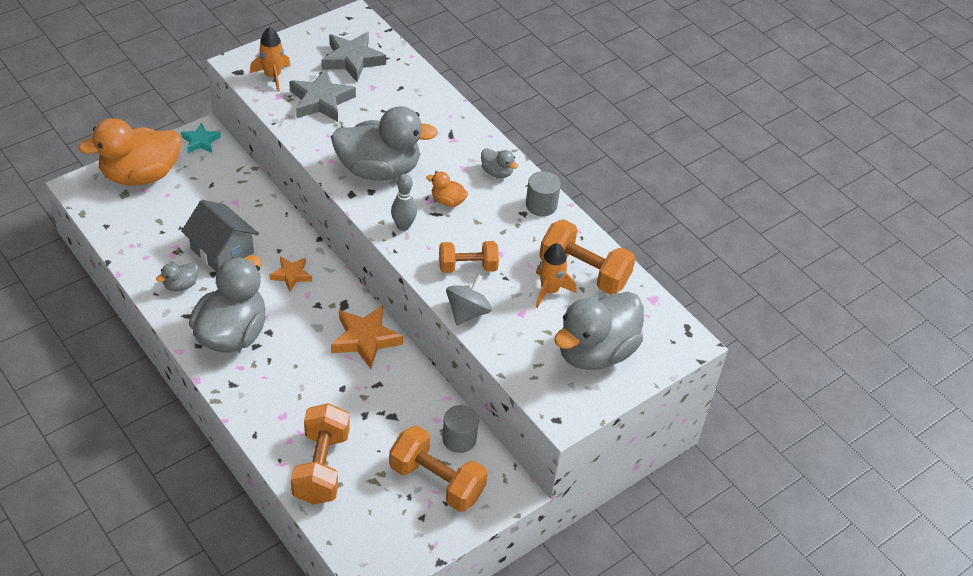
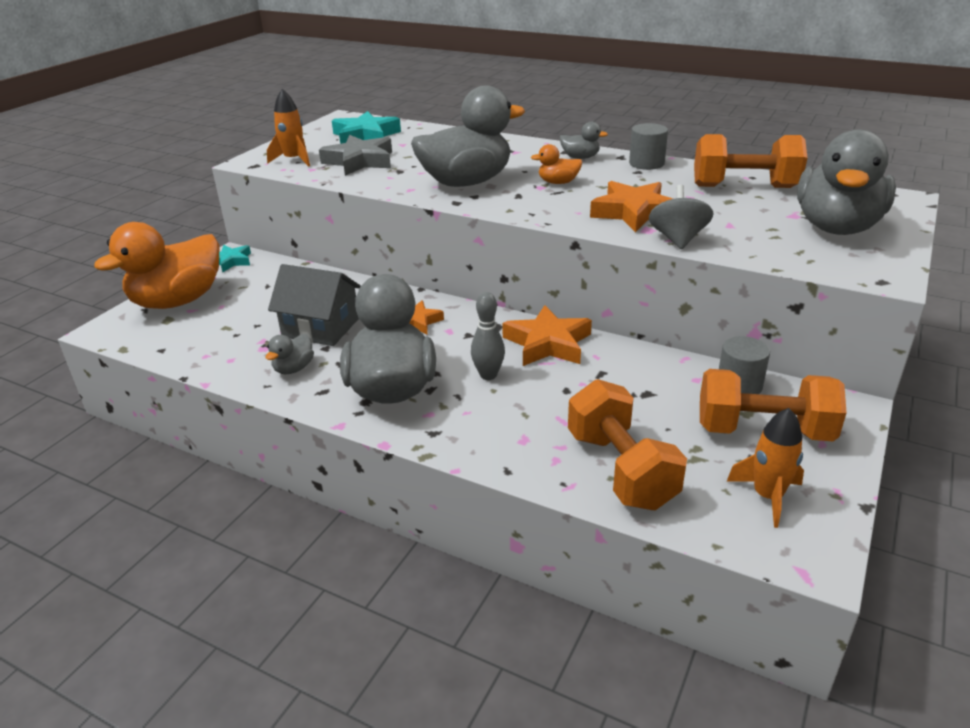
camera: 20 degrees left, 15 degrees down
grey star [321,32,386,82] -> turquoise star [332,111,401,144]
grey bowling pin [391,174,417,231] -> grey bowling pin moved to [471,292,505,380]
orange dumbbell [439,241,499,273] -> orange star [590,181,673,232]
orange rocket [536,243,577,308] -> orange rocket moved to [727,408,804,528]

